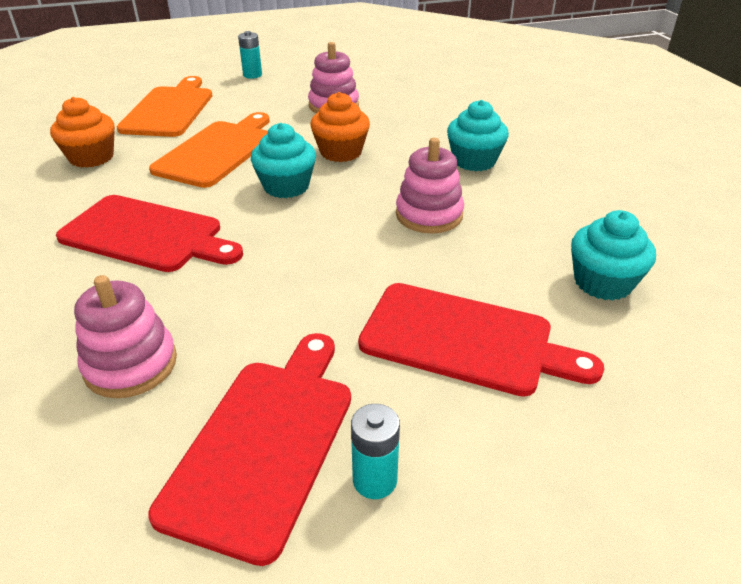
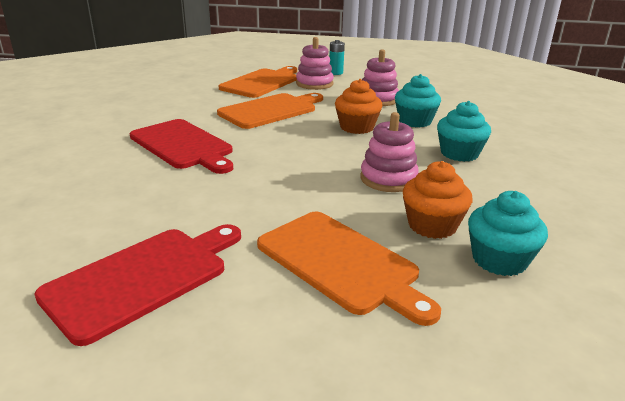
camera: 25 degrees right, 10 degrees down
orange cupcake [50,97,115,168] -> orange cupcake moved to [403,161,473,239]
pink stacking toy [74,275,177,398] -> pink stacking toy moved to [296,37,334,90]
turquoise cupcake [251,123,316,198] -> turquoise cupcake moved to [395,74,441,127]
turquoise battery [351,404,400,499] -> none
red cutting board [358,283,604,397] -> orange cutting board [257,212,441,326]

